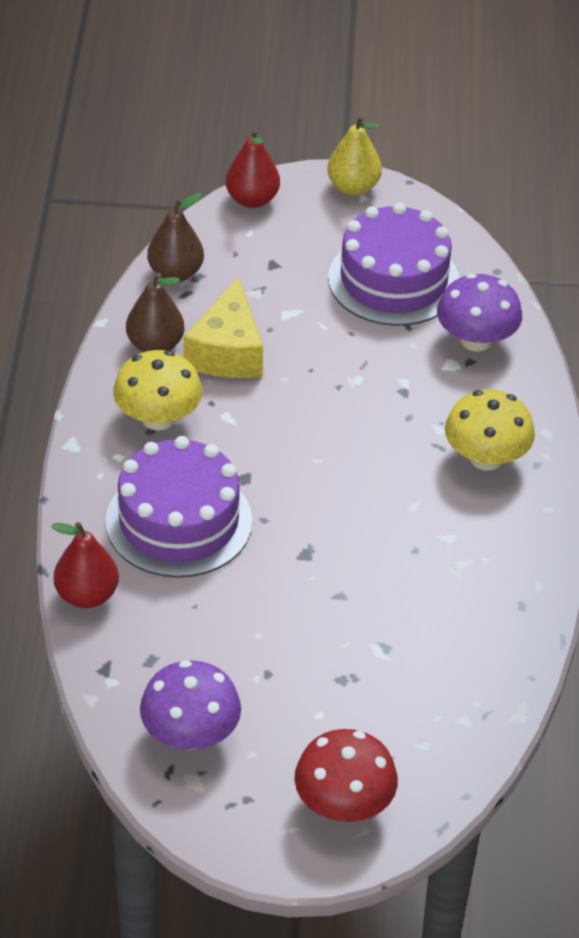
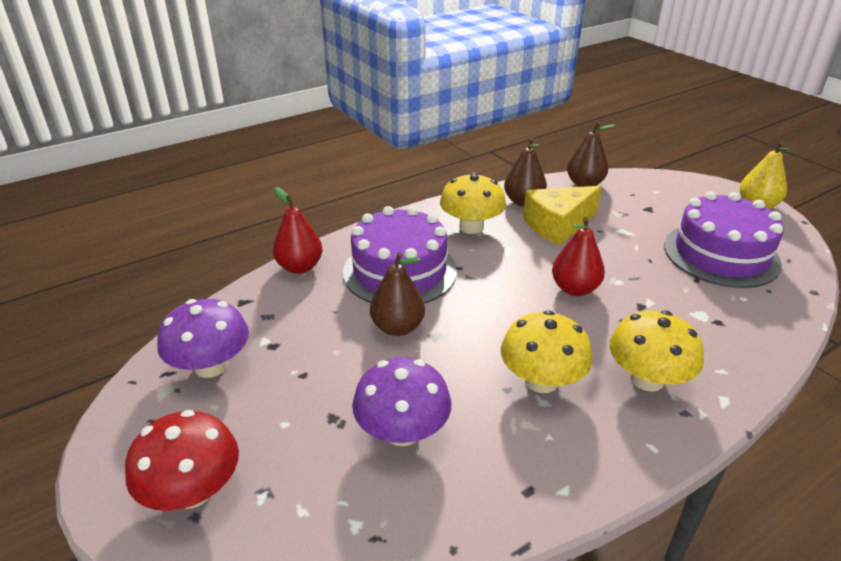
camera: 55 degrees right, 10 degrees down
red pear [225,129,280,208] -> red pear moved to [552,217,605,296]
purple mushroom [437,273,522,351] -> purple mushroom moved to [352,357,452,446]
none -> brown pear [370,252,425,336]
none -> yellow mushroom [501,310,593,393]

